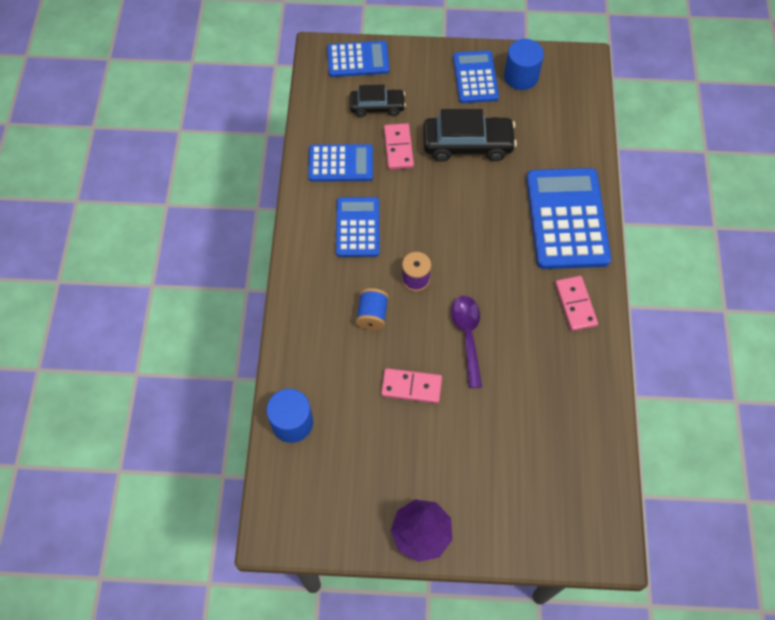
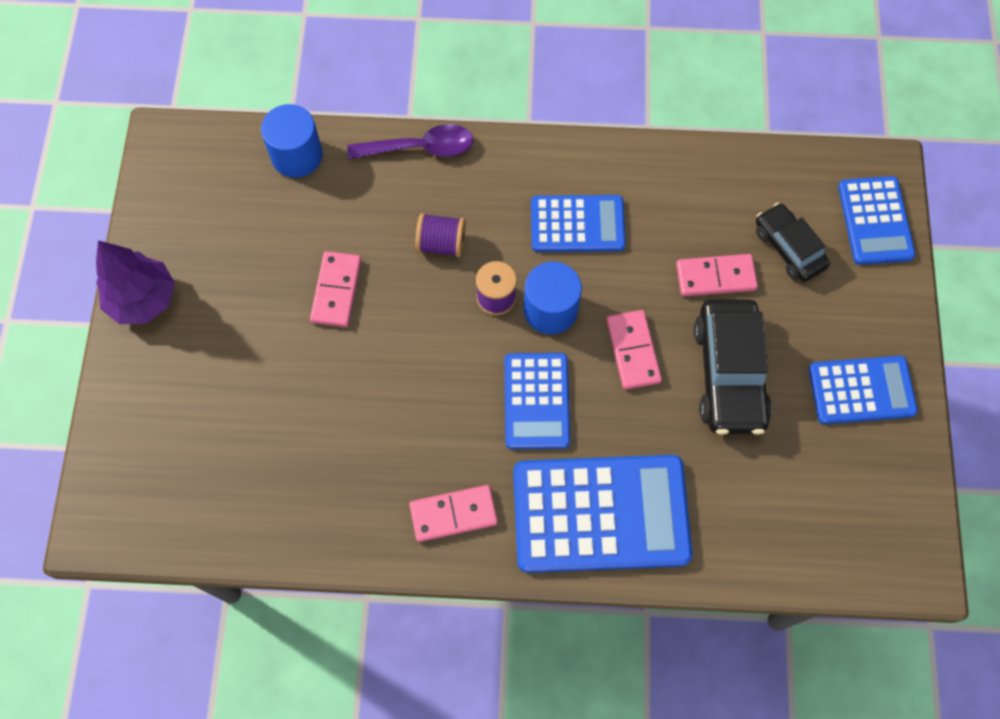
camera: 90 degrees right, 5 degrees up
blue calculator [308,144,373,182] -> blue calculator moved to [505,353,570,449]
black car [350,85,406,117] -> black car turned 150 degrees clockwise [756,203,830,282]
blue spool [356,288,389,330] -> purple spool [416,213,466,257]
purple spoon [451,296,482,388] -> purple spoon moved to [347,124,473,159]
blue cylinder [504,39,544,90] -> blue cylinder moved to [524,262,582,334]
none -> pink domino [606,310,662,390]

